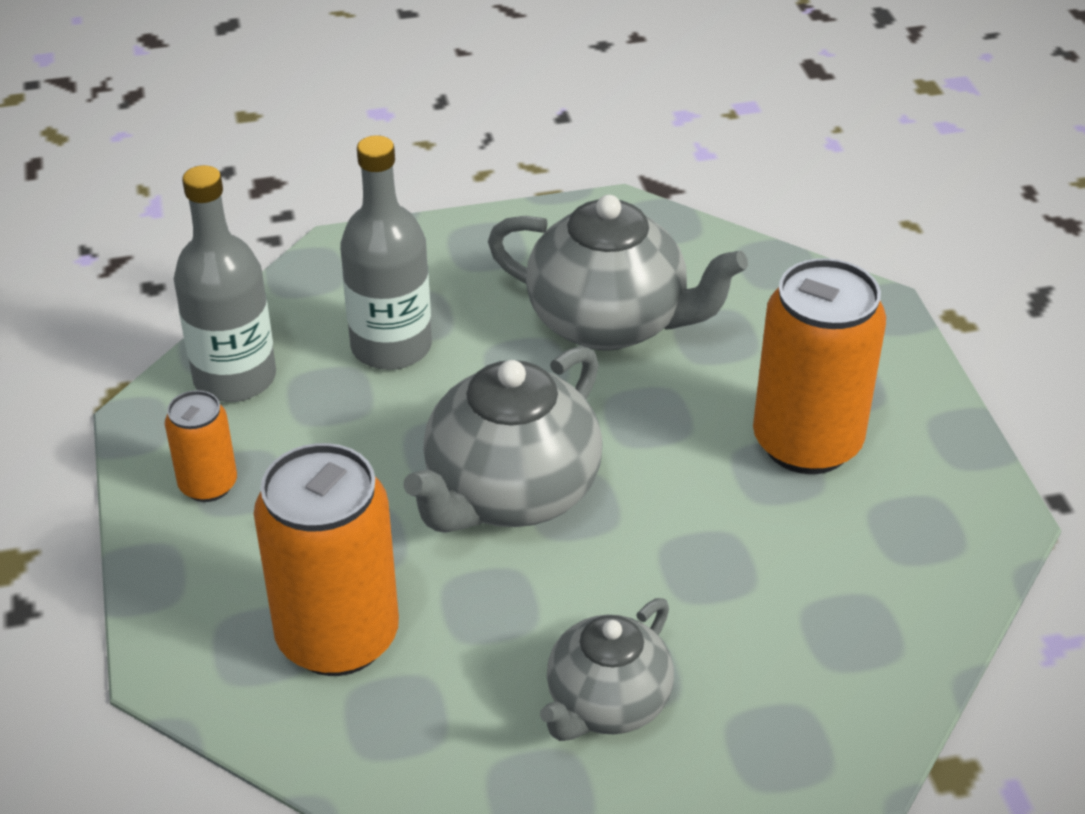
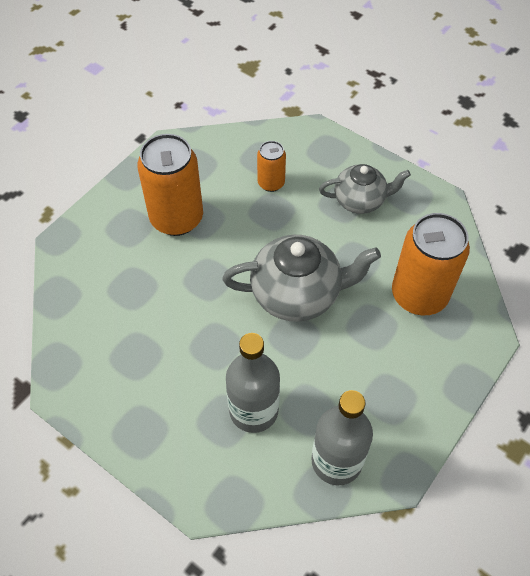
camera: 130 degrees left, 15 degrees up
orange can [165,390,237,502] -> orange can moved to [257,141,286,192]
grey teapot [488,195,748,351] -> none

